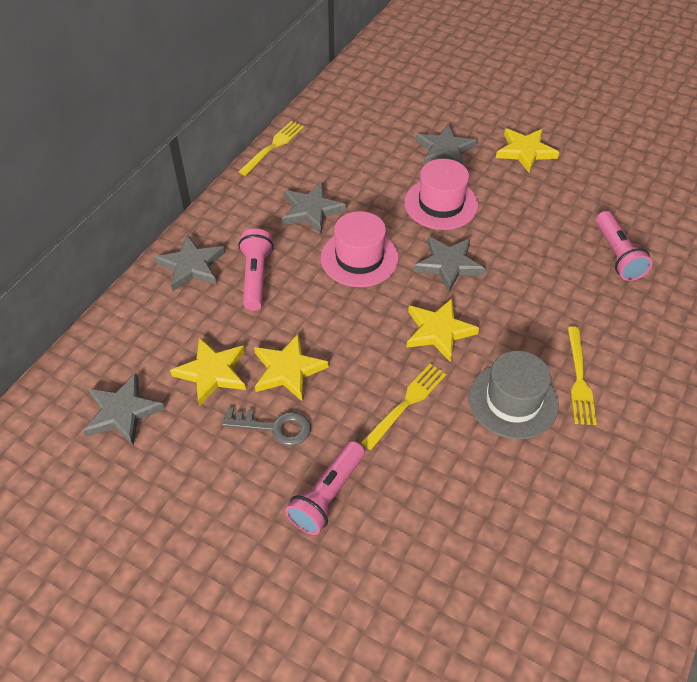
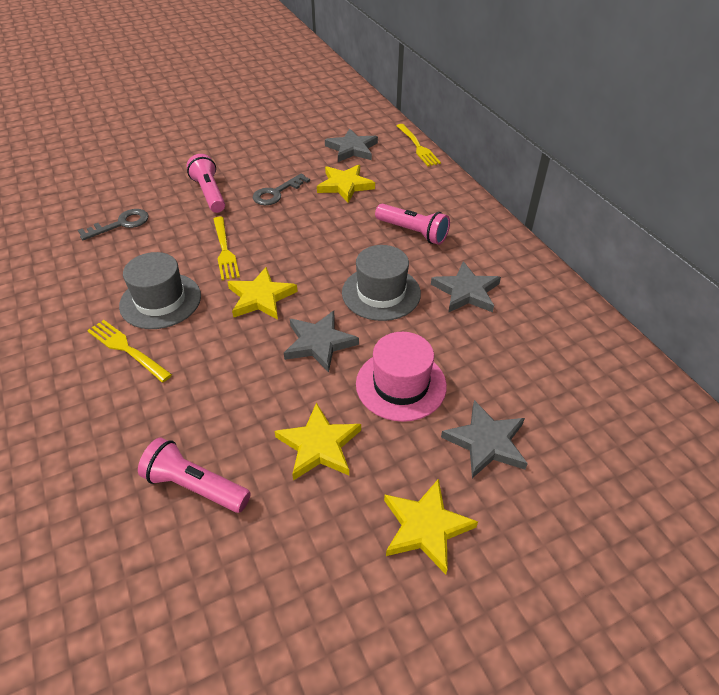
camera: 125 degrees right, 5 degrees down
grey star [154,235,225,291] -> none
yellow fork [239,121,304,176] -> yellow fork moved to [397,124,441,166]
yellow star [254,333,328,401] -> yellow star moved to [275,403,361,481]
pink hat [321,211,399,287] -> grey hat [342,245,421,321]
none -> grey key [78,209,149,240]

